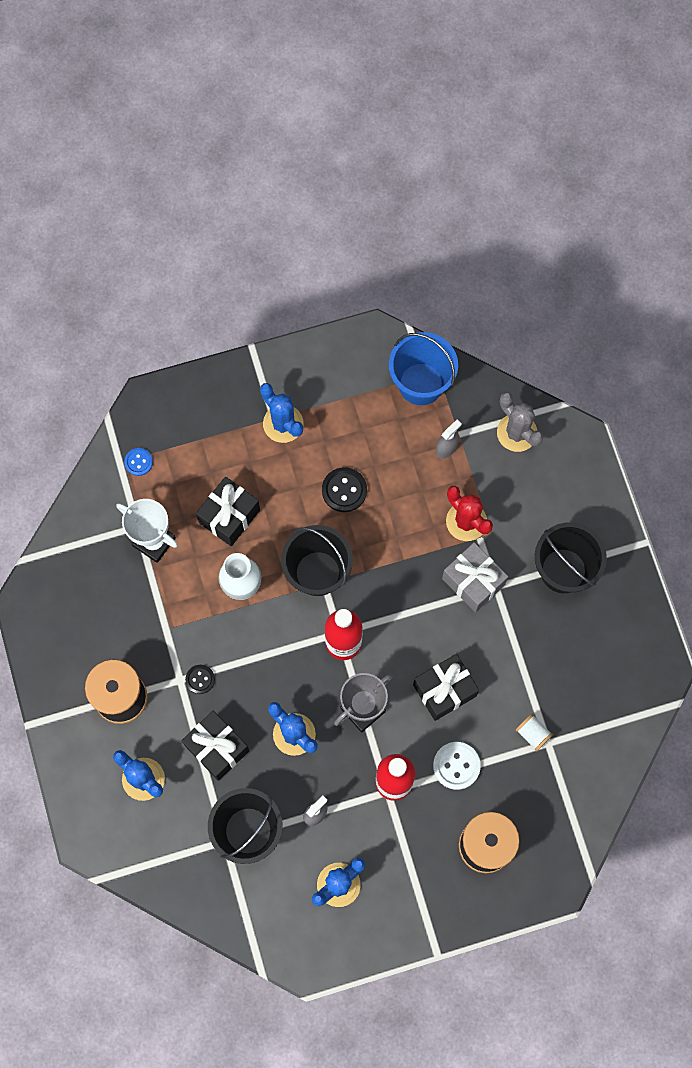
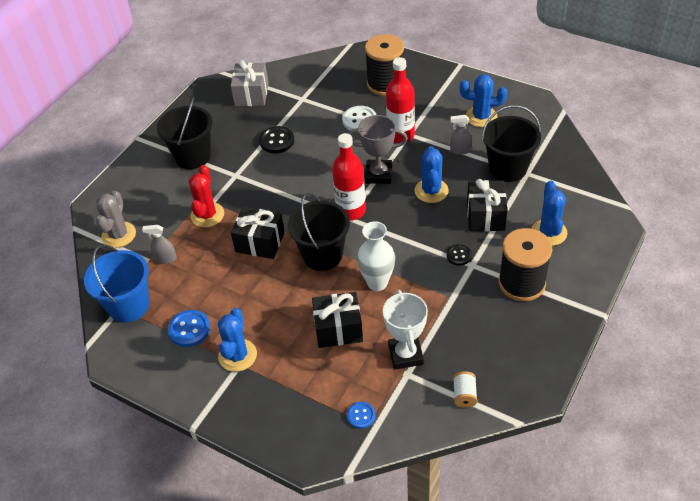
camera: 130 degrees left, 25 degrees down
black button [322,467,367,512] -> black button moved to [259,126,294,153]
black gift [413,654,479,721] -> black gift moved to [231,207,285,259]
grey gift [442,542,508,612] -> grey gift moved to [231,60,268,106]
white spool [516,714,553,751] -> white spool moved to [453,371,478,408]
none -> blue button [168,310,210,347]

